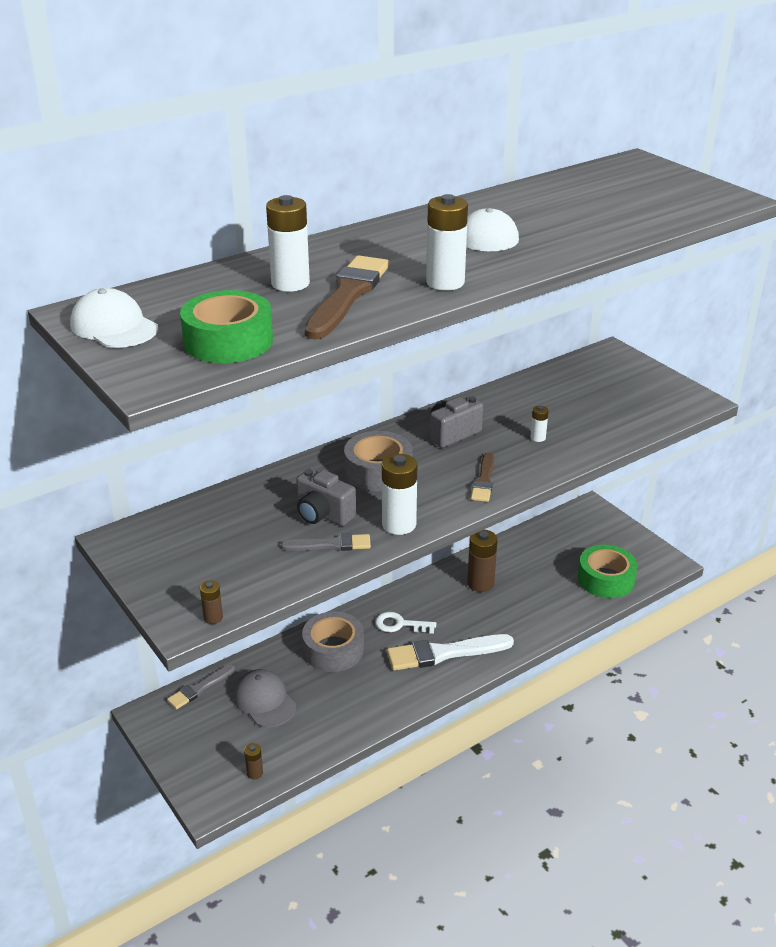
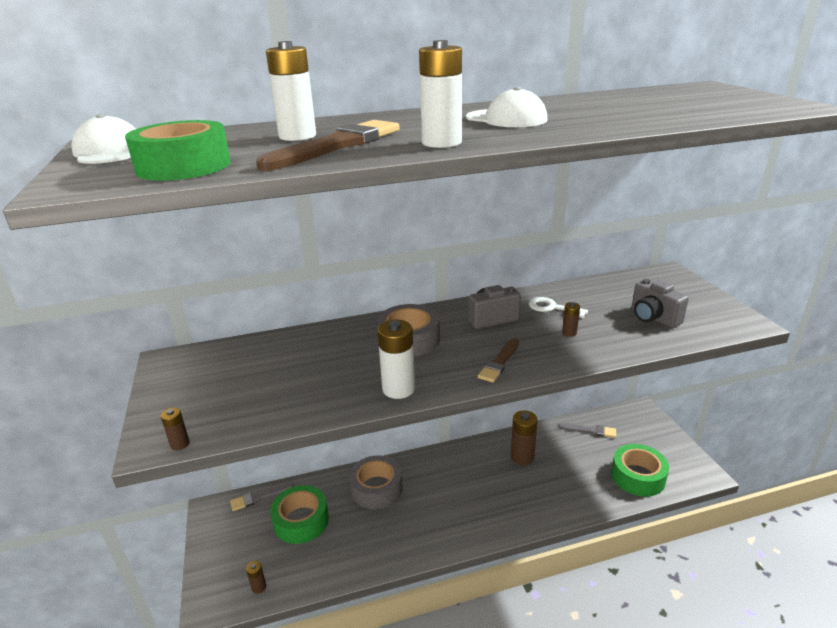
camera: 20 degrees right, 5 degrees down
grey cap [233,669,296,727] -> green tape [270,485,329,544]
grey brush [281,534,371,551] -> grey brush moved to [558,423,616,438]
grey camera [296,468,356,526] -> grey camera moved to [631,279,689,328]
white key [375,612,436,634] -> white key moved to [529,297,588,318]
white brush [387,634,514,671] -> none
white battery [530,406,549,442] -> brown battery [562,302,580,337]

